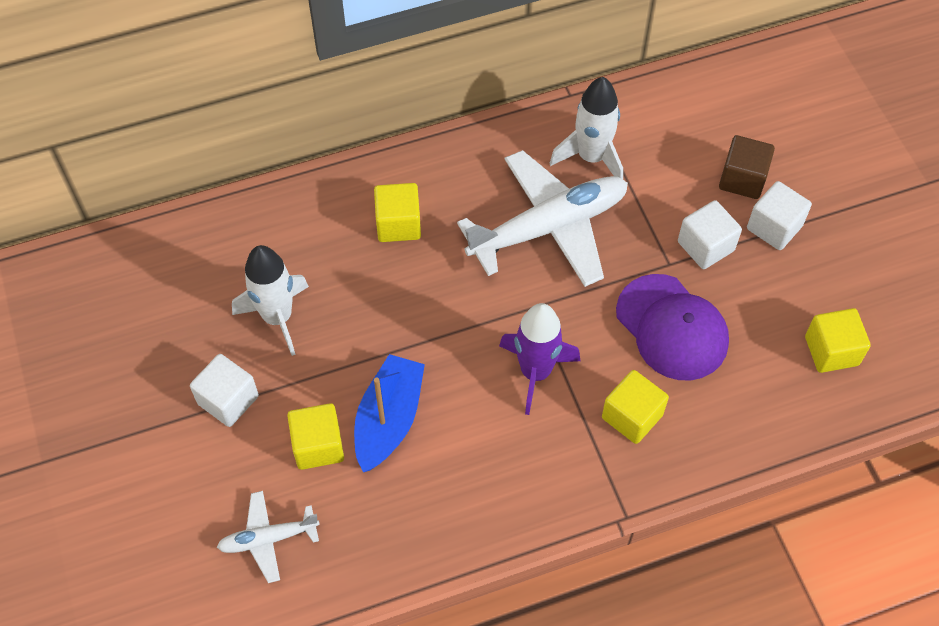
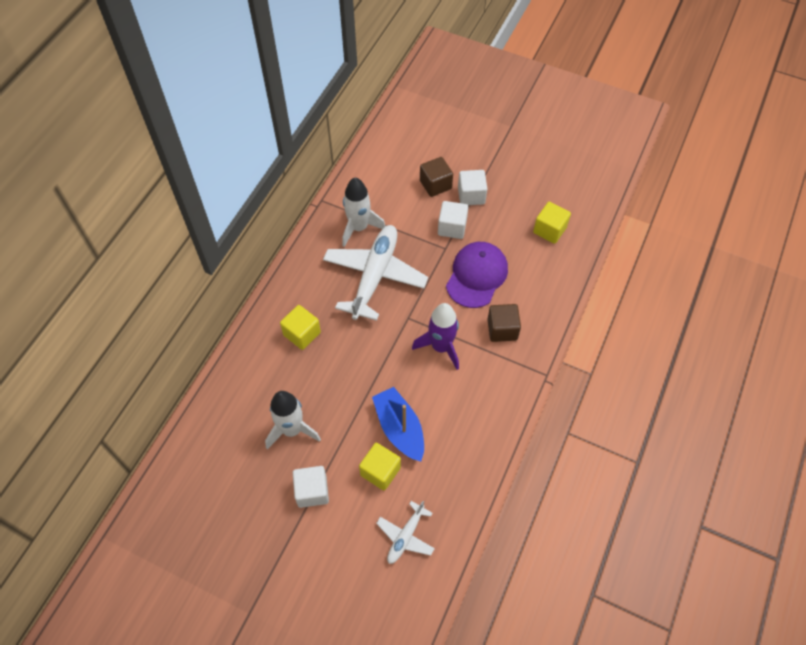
camera: 45 degrees left, 0 degrees up
yellow cube [602,370,669,444] -> brown cube [487,304,521,342]
purple cap [616,274,729,381] -> purple cap turned 75 degrees counterclockwise [446,242,508,308]

